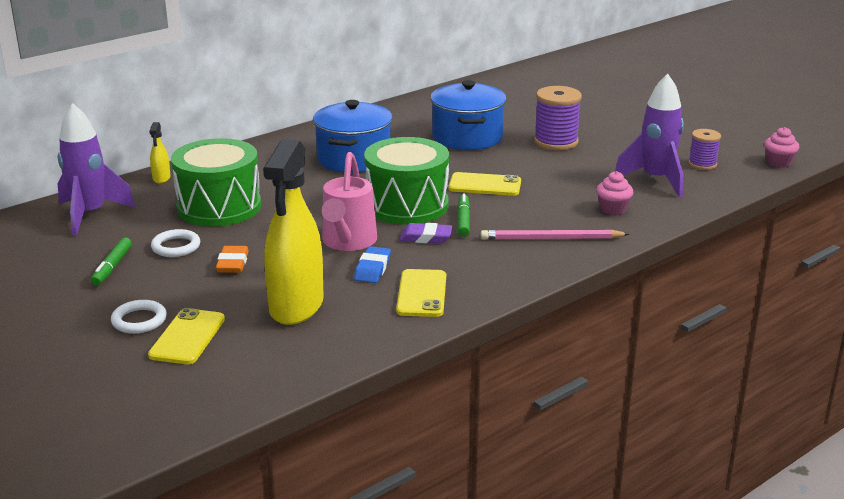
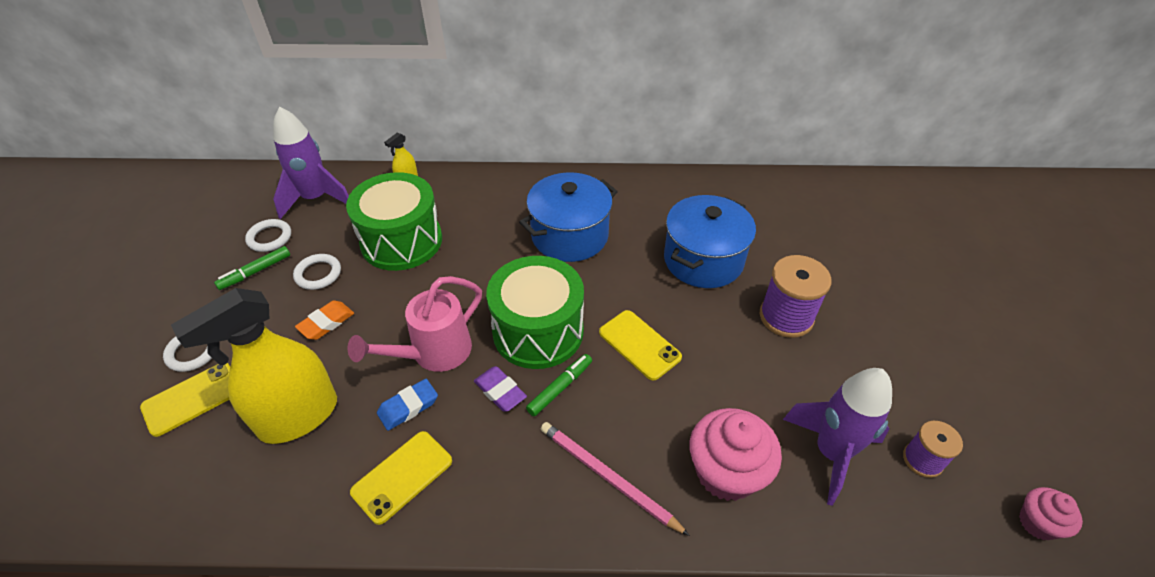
camera: 40 degrees right, 20 degrees up
pink cupcake [596,171,634,215] -> pink cupcake [690,408,782,501], size x1.84
none -> white ring [245,219,291,252]

